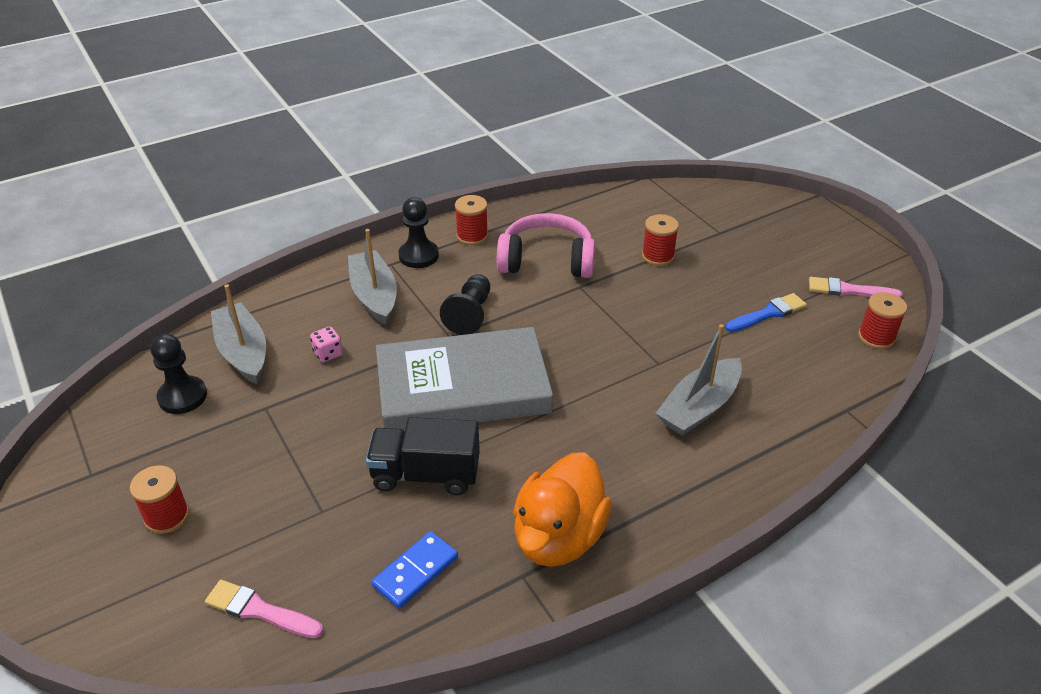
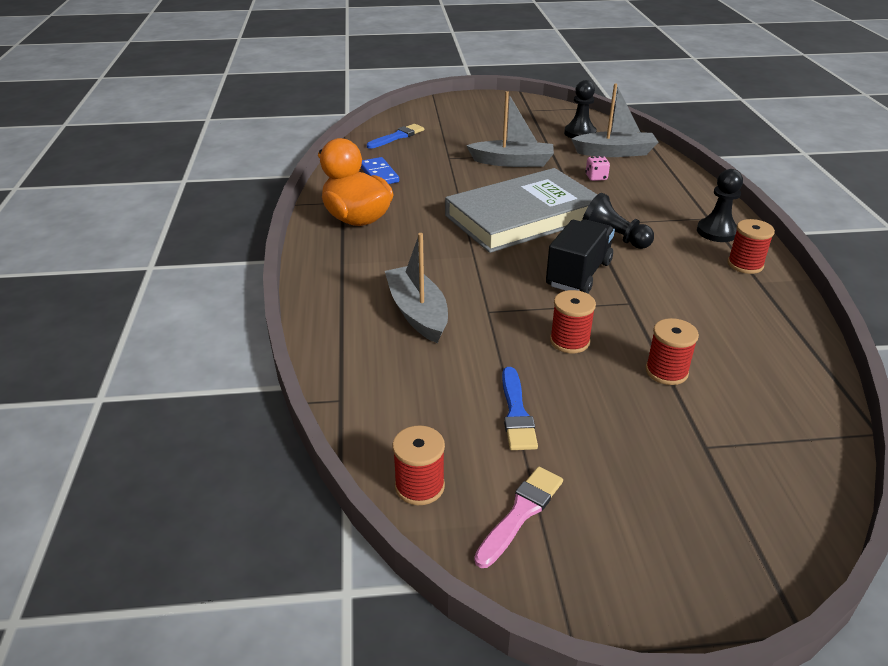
camera: 115 degrees right, 5 degrees down
red spool [130,465,189,534] -> red spool moved to [550,290,596,353]
pink brush [205,580,323,638] -> blue brush [367,124,424,149]
grey boat [348,229,397,325] -> grey boat moved to [466,91,554,167]
black truck [366,417,480,495] -> black truck moved to [546,219,615,294]
grey book [376,327,553,431] -> grey book turned 45 degrees clockwise [445,168,598,253]
pink headphones [497,213,595,278] -> none

